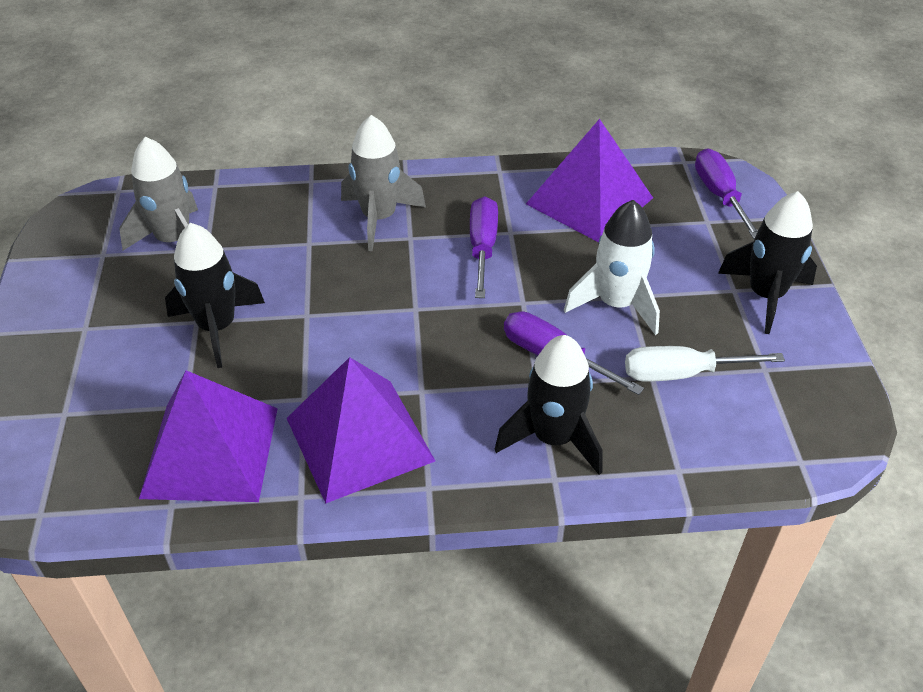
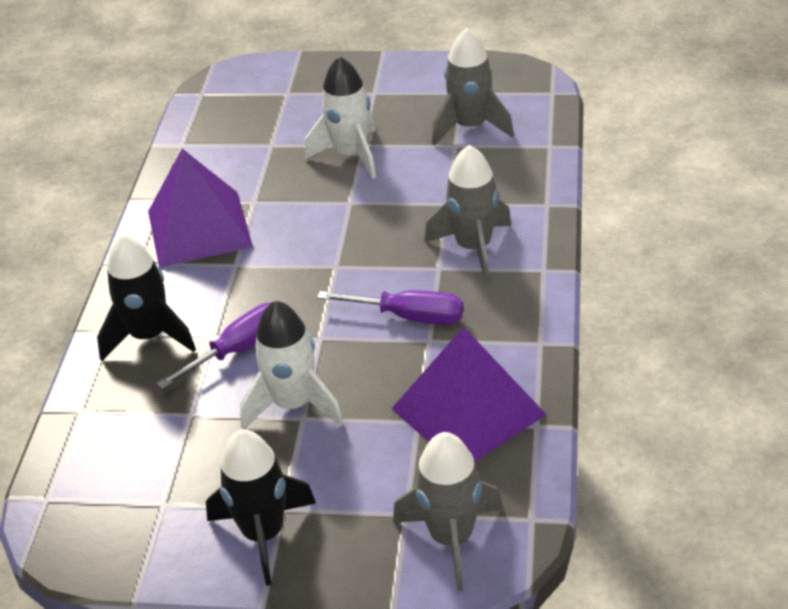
camera: 105 degrees right, 5 degrees down
purple pyramid [139,370,278,502] -> none
black rocket [165,223,265,368] -> white rocket [305,56,376,179]
white screwdriver [625,346,785,382] -> none
purple screwdriver [695,149,758,239] -> grey rocket [393,432,503,591]

